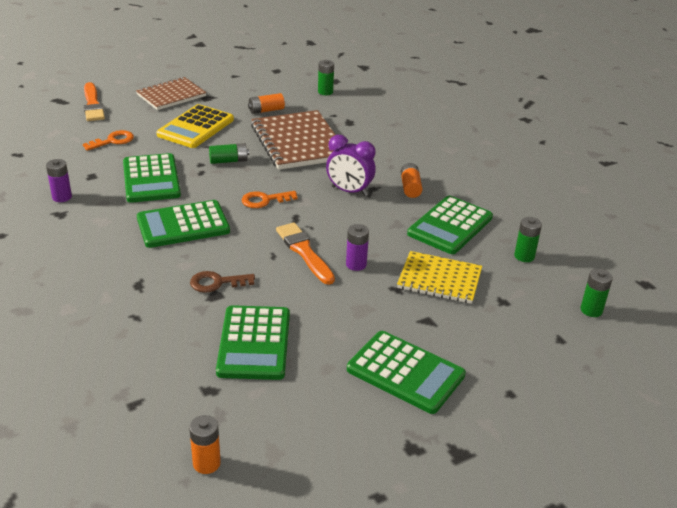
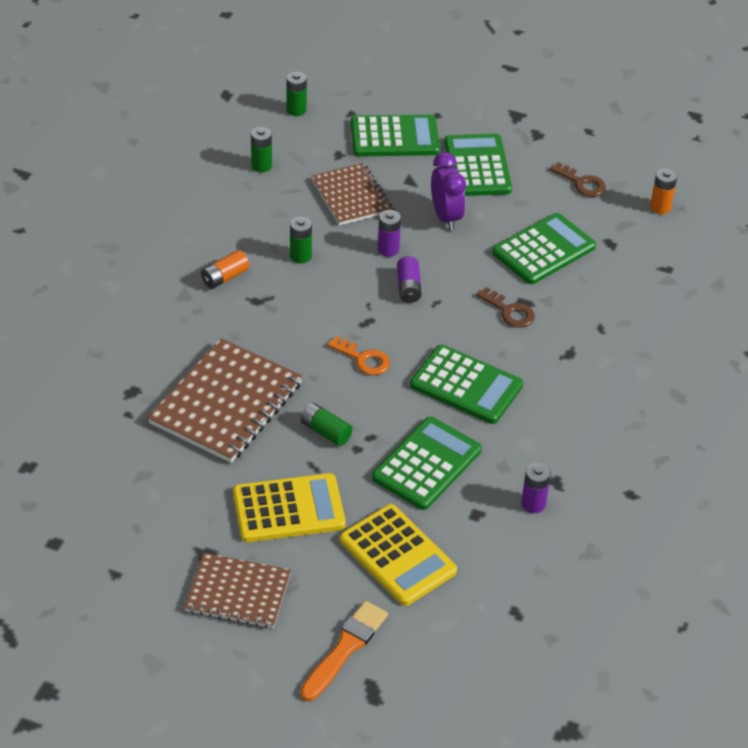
camera: 130 degrees left, 10 degrees up
orange key [83,130,134,151] -> yellow calculator [340,504,457,606]
orange battery [248,93,285,114] -> none
orange brush [276,223,335,285] -> purple battery [397,256,422,303]
green battery [318,60,334,95] -> green battery moved to [290,216,312,264]
purple clock [326,135,376,196] -> purple clock moved to [431,152,466,230]
yellow notebook [397,251,482,304] -> brown notebook [311,163,392,225]
green calculator [407,196,493,254] -> green calculator moved to [351,115,440,156]
none -> brown key [550,162,606,197]

